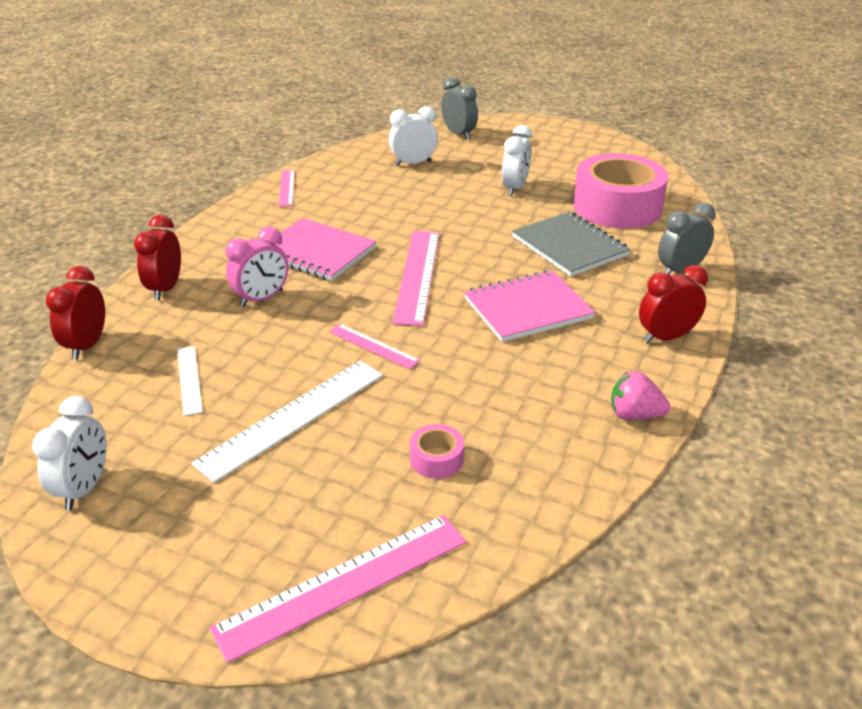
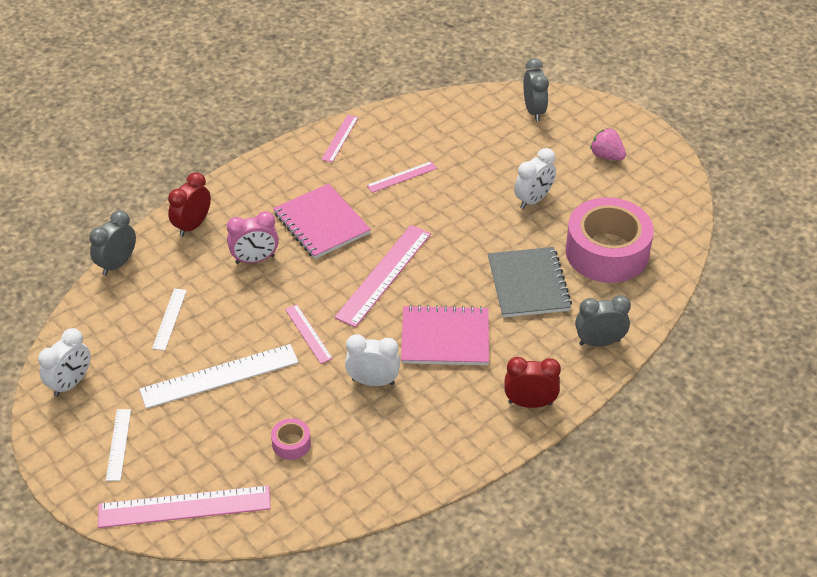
camera: 25 degrees right, 10 degrees up
red clock [46,266,105,360] -> grey clock [89,210,136,276]
white clock [389,106,438,166] -> white clock moved to [345,334,400,386]
pink strawberry [611,371,670,420] -> pink strawberry moved to [590,128,626,161]
none -> white ruler [106,409,131,481]
none -> pink ruler [366,161,437,193]

